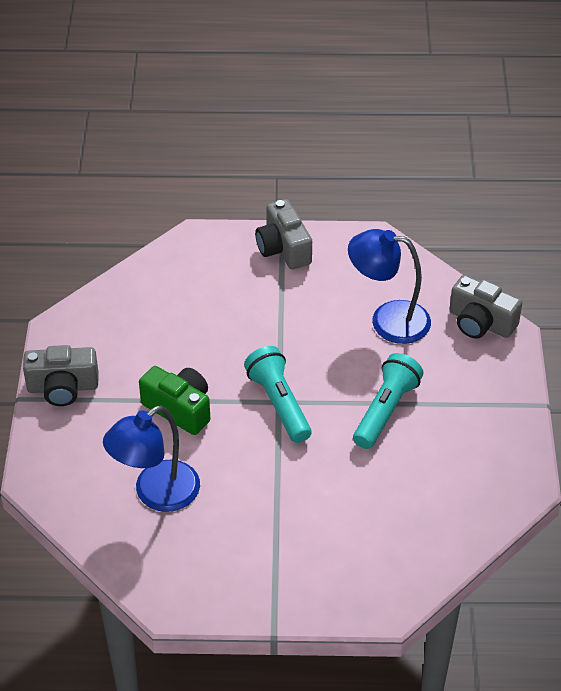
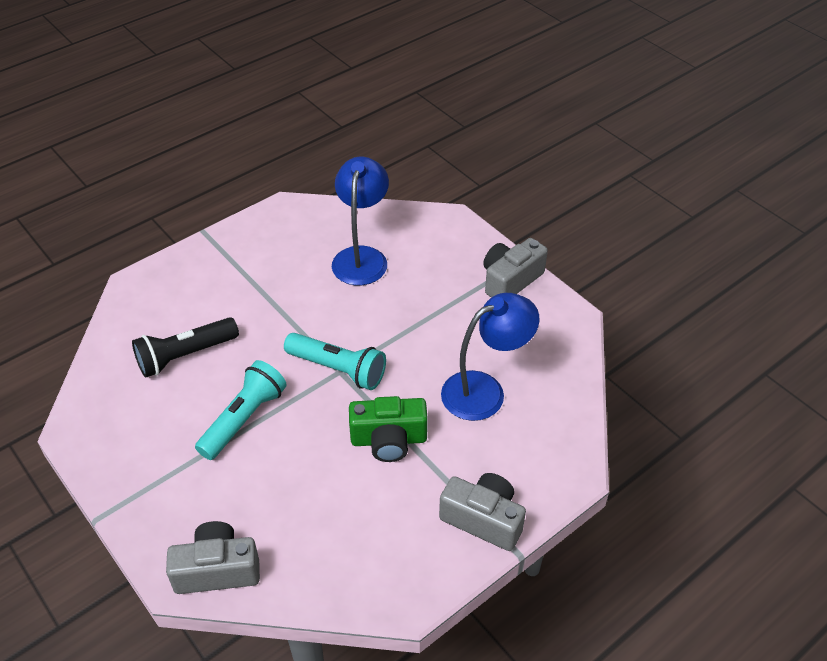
camera: 140 degrees right, 0 degrees up
green camera [139,366,210,435] -> green camera moved to [349,396,428,462]
blue lamp [348,229,431,344] -> blue lamp moved to [441,293,539,421]
turquoise flashlight [353,353,423,449] -> turquoise flashlight turned 135 degrees counterclockwise [195,360,287,460]
none -> black flashlight [132,317,239,378]

